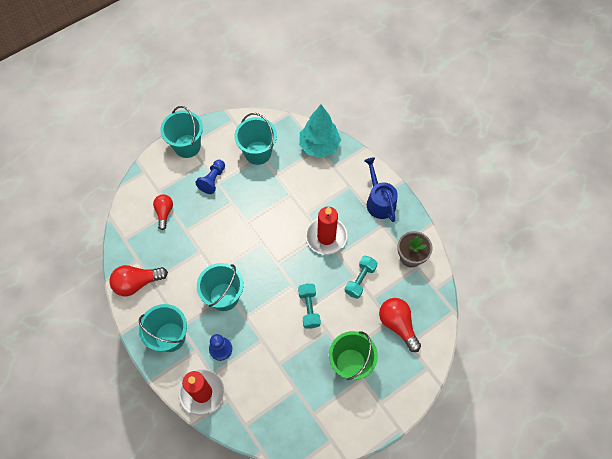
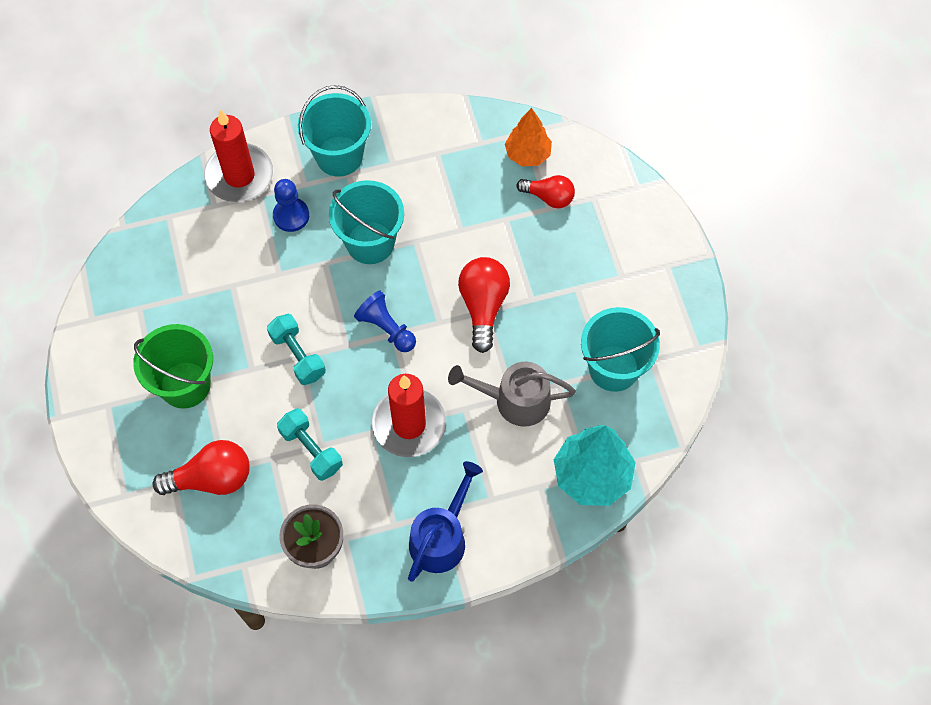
camera: 110 degrees right, 0 degrees up
red light bulb [109,265,168,296] -> red light bulb moved to [458,257,510,353]
turquoise bucket [160,106,203,158] -> none
blue pawn [195,160,225,194] -> blue pawn moved to [354,290,416,352]
turquoise dumbbell [298,283,321,328] -> turquoise dumbbell turned 45 degrees clockwise [267,314,326,385]
blue watering can [364,158,398,222] -> blue watering can turned 60 degrees counterclockwise [408,461,483,582]
none -> grey watering can [448,362,576,427]
none -> orange tree [505,108,552,166]

